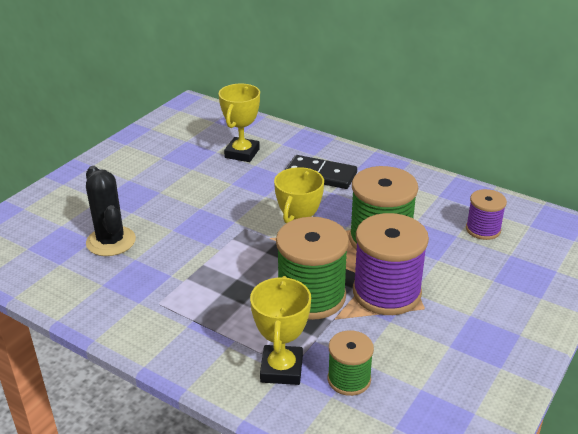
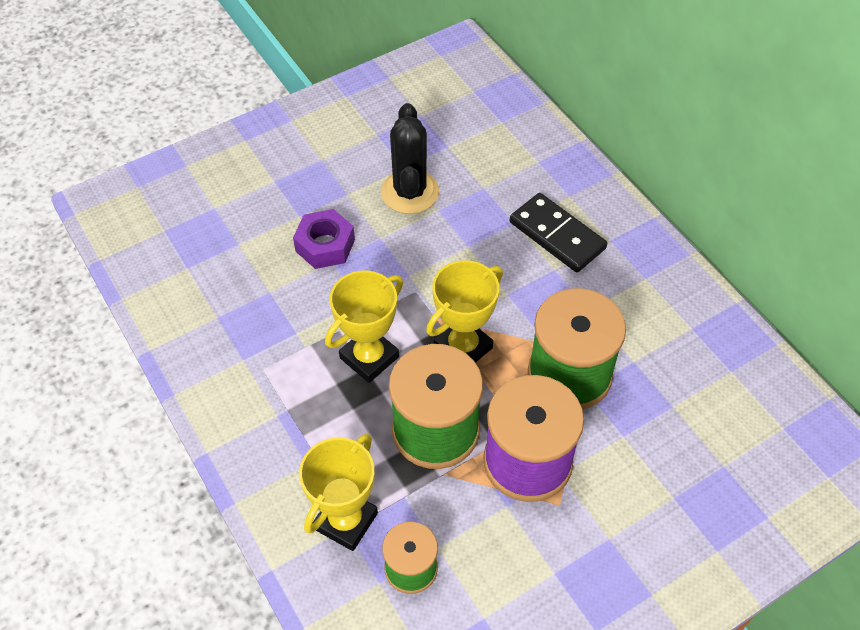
camera: 25 degrees right, 20 degrees up
black cactus [86,166,136,256] -> black cactus moved to [381,103,439,214]
yellow trophy [219,84,260,162] -> yellow trophy moved to [325,271,403,383]
purple spool [466,189,507,240] -> none
none -> purple nut [293,209,355,269]

